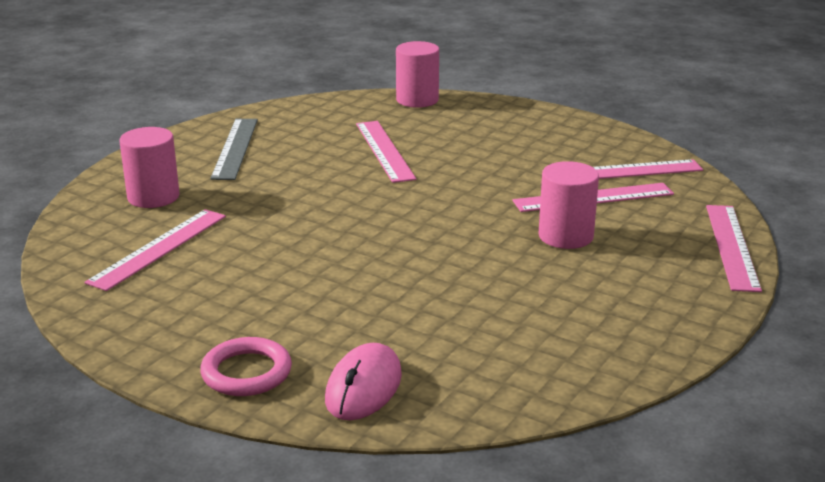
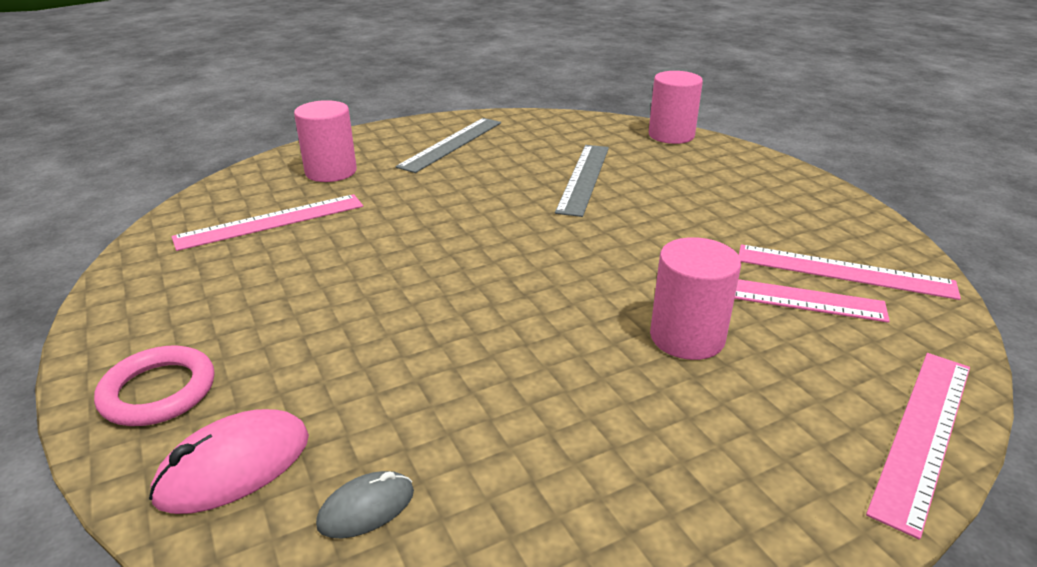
camera: 30 degrees right, 5 degrees up
pink ruler [356,121,416,183] -> grey ruler [555,145,609,217]
none -> grey mouse [316,471,414,539]

